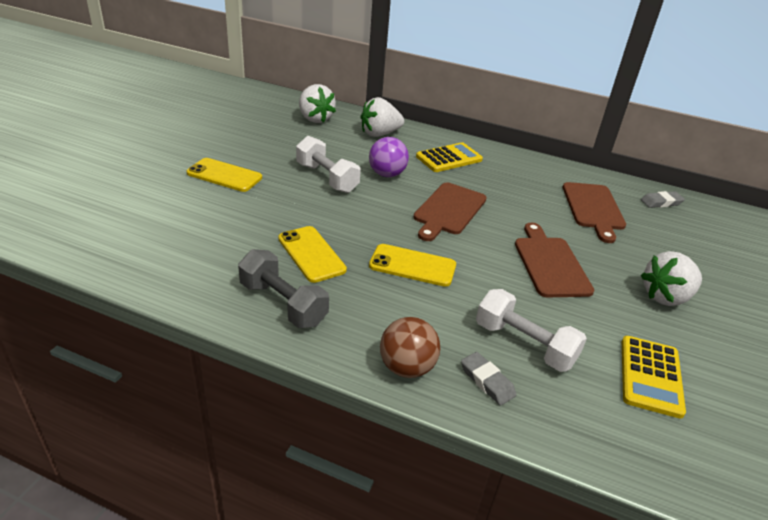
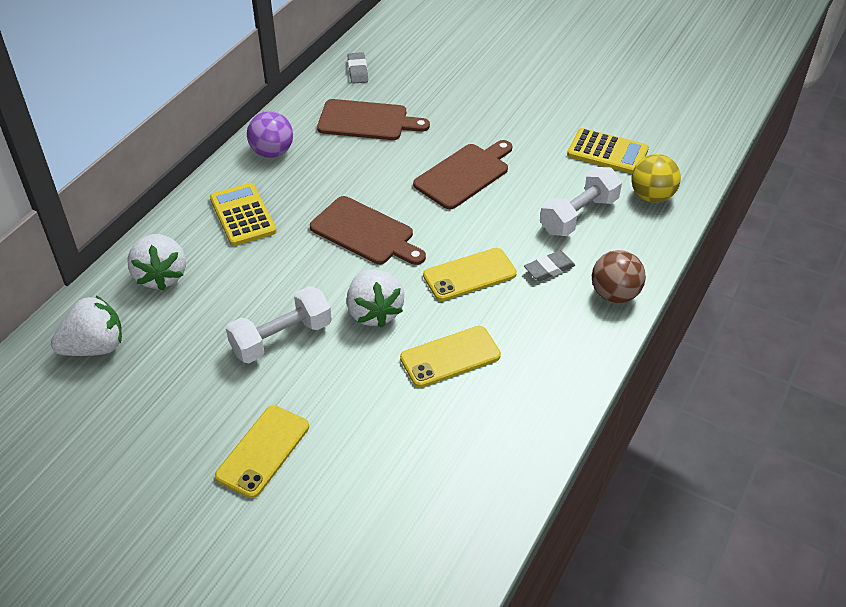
camera: 80 degrees left, 10 degrees up
grey dumbbell [238,249,329,328] -> none
purple ball [369,137,409,177] -> purple ball moved to [247,111,293,158]
yellow phone [369,244,456,287] -> yellow phone turned 45 degrees clockwise [423,248,517,301]
grey eraser [461,352,516,406] -> grey eraser moved to [524,250,575,281]
brown cutting board [515,223,594,297] -> brown cutting board turned 135 degrees clockwise [413,140,512,209]
white strawberry [641,251,702,306] -> white strawberry moved to [347,269,404,328]
none -> yellow ball [631,154,681,203]

